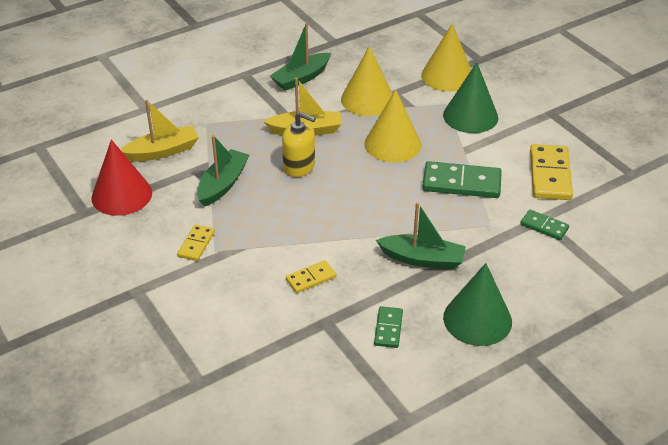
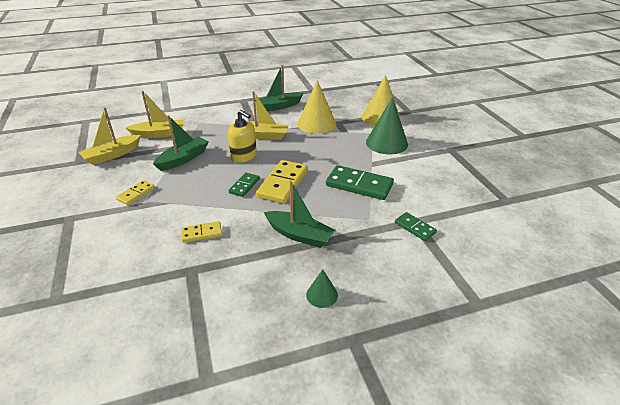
camera: 15 degrees right, 5 degrees down
red cone [91,140,152,216] -> yellow boat [78,107,141,165]
yellow cone [364,89,421,163] -> none
green domino [374,306,403,348] -> green domino moved to [229,173,260,197]
green cone [443,263,512,346] -> green cone [306,269,338,308], size x0.50
yellow domino [530,144,573,200] -> yellow domino moved to [256,160,308,204]

